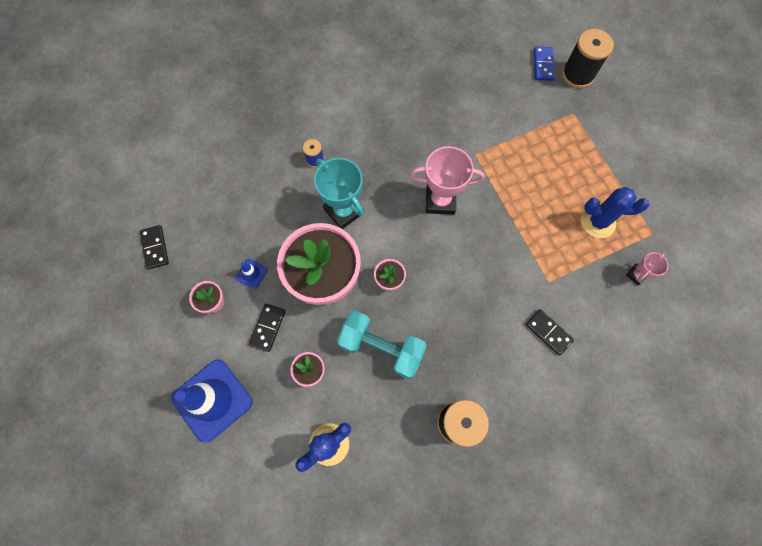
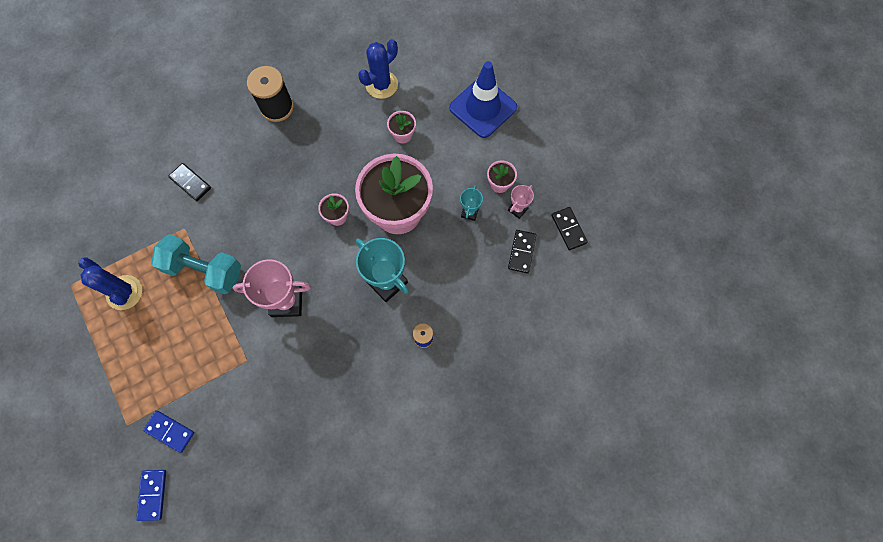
camera: 175 degrees right, 0 degrees up
blue traffic cone [236,259,268,289] -> turquoise trophy [460,185,483,221]
black domino [249,304,286,352] -> black domino moved to [508,230,536,273]
turquoise dumbbell [337,311,427,379] -> turquoise dumbbell moved to [151,234,241,294]
black spool [562,29,614,88] -> none
blue cactus [581,187,649,238] -> blue cactus turned 45 degrees clockwise [78,257,142,310]
pink trophy [626,253,668,285] -> pink trophy moved to [508,185,534,219]
none -> blue domino [143,411,194,453]

